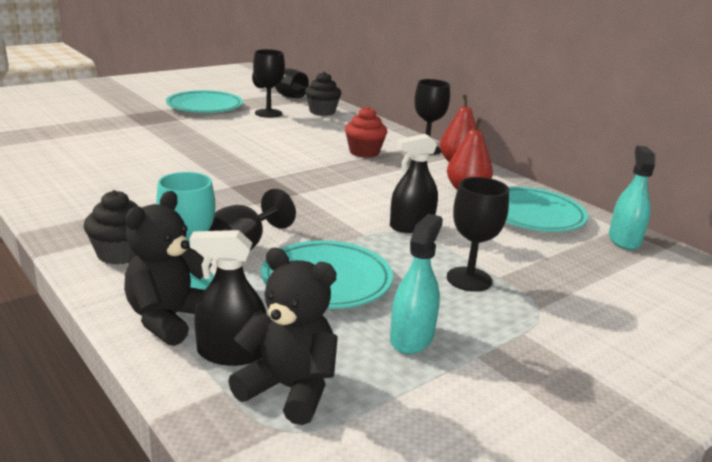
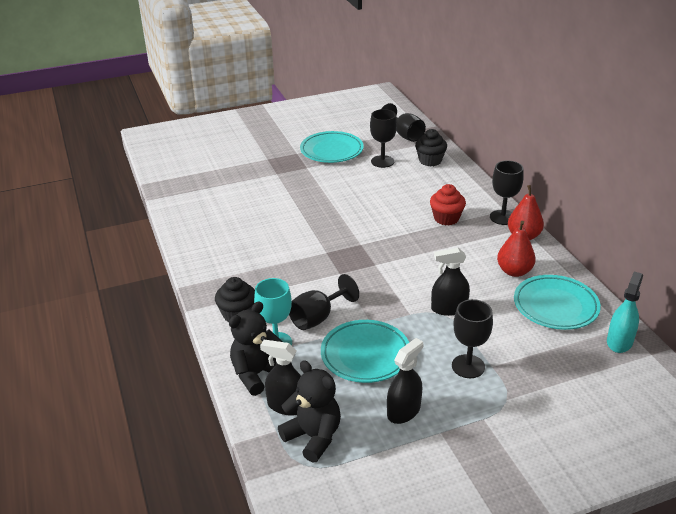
camera: 20 degrees right, 10 degrees up
turquoise spray bottle [390,214,443,354] -> black spray bottle [387,338,423,424]

